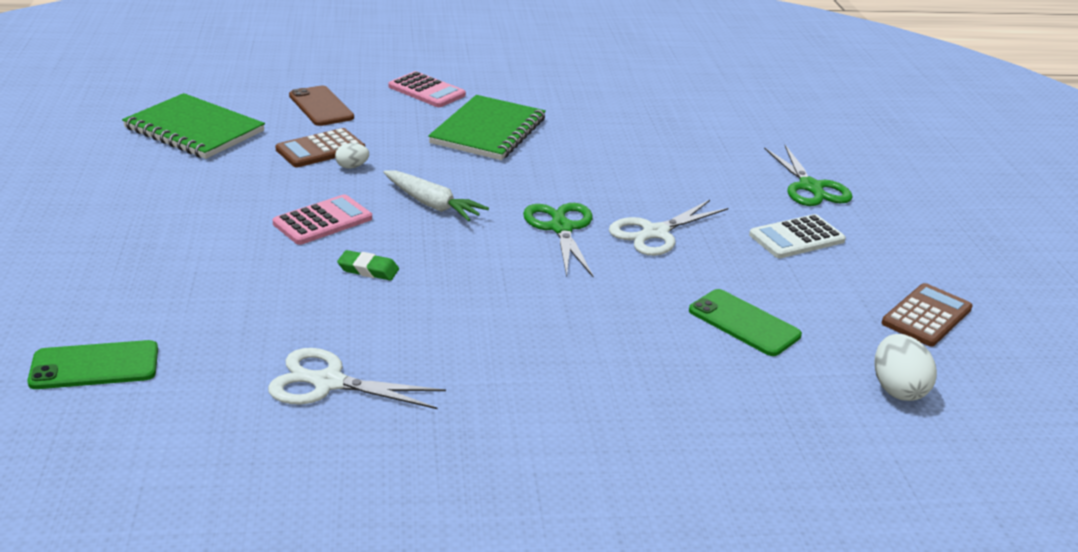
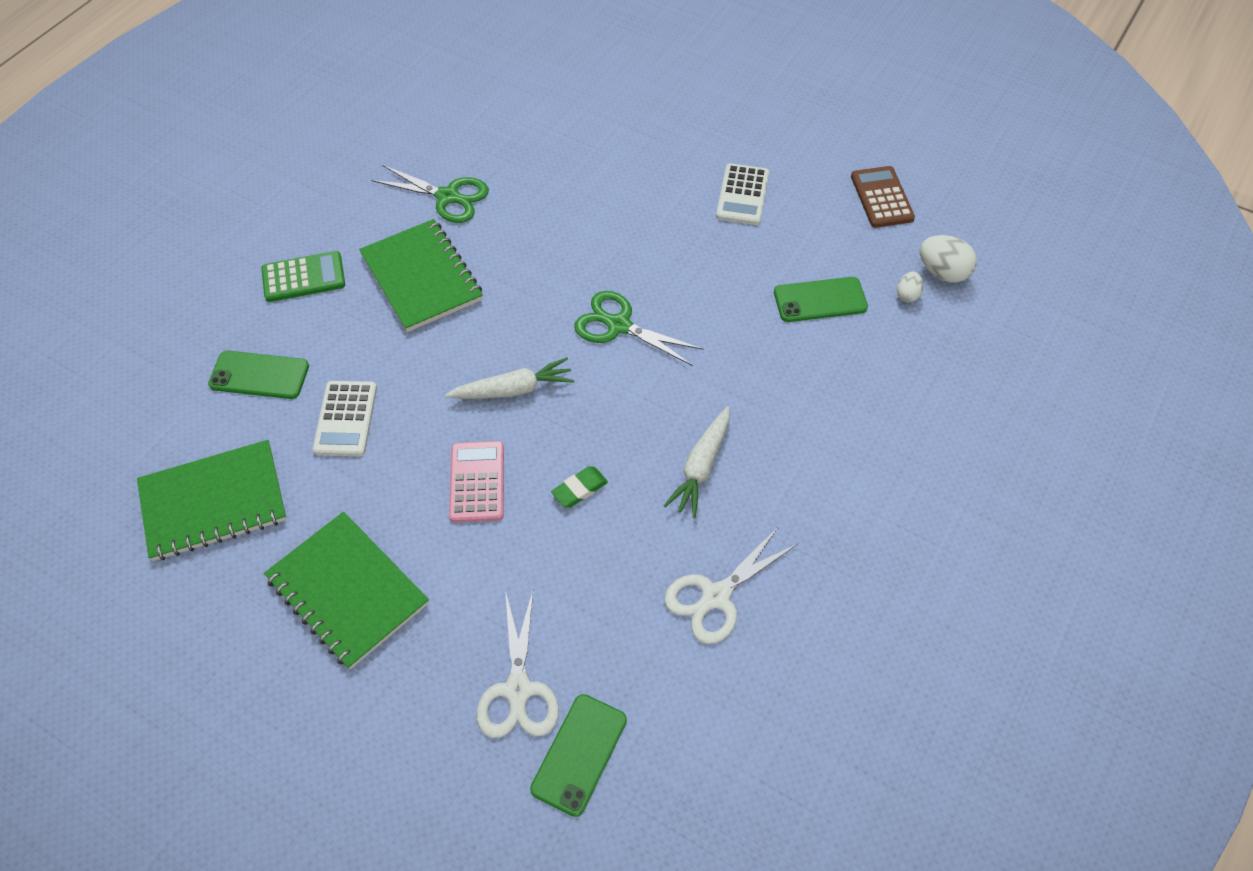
camera: 50 degrees left, 25 degrees up
brown calculator [275,128,365,167] -> white calculator [313,381,377,456]
brown phone [289,86,354,126] -> green phone [208,351,309,399]
white egg [335,143,369,169] -> white egg moved to [897,272,923,302]
pink calculator [388,71,466,107] -> green calculator [261,251,345,302]
white scissors [609,200,728,256] -> white scissors moved to [477,591,559,738]
green scissors [764,145,853,206] -> green scissors moved to [371,165,489,223]
none -> green notebook [264,512,429,669]
none -> white carrot [664,406,730,518]

